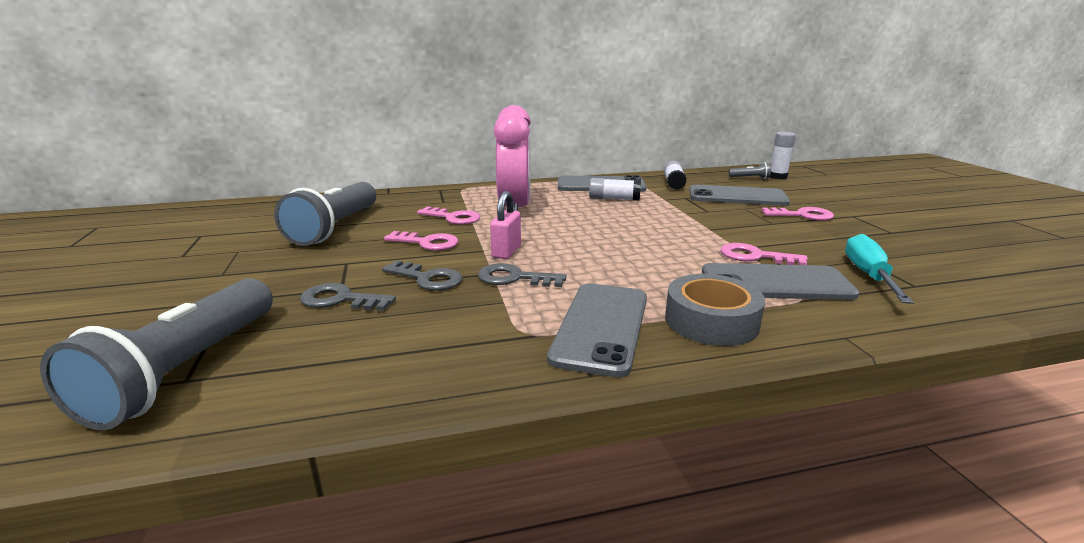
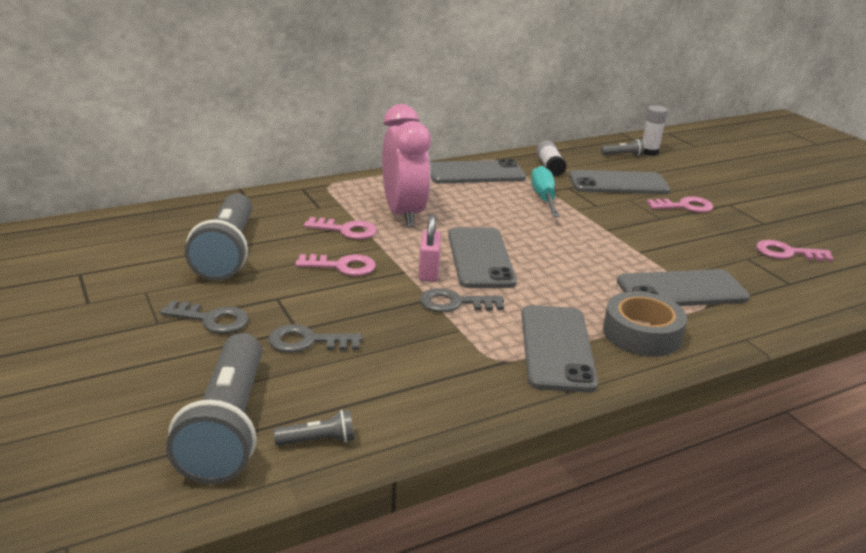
camera: 15 degrees left, 5 degrees up
grey key [382,260,462,291] -> grey key moved to [160,300,249,334]
white glue stick [589,178,641,201] -> none
pink key [720,243,808,265] -> pink key moved to [756,240,834,261]
turquoise screwdriver [845,234,914,304] -> turquoise screwdriver moved to [531,166,560,217]
none -> grey flashlight [274,410,354,446]
none -> grey phone [448,227,517,288]

